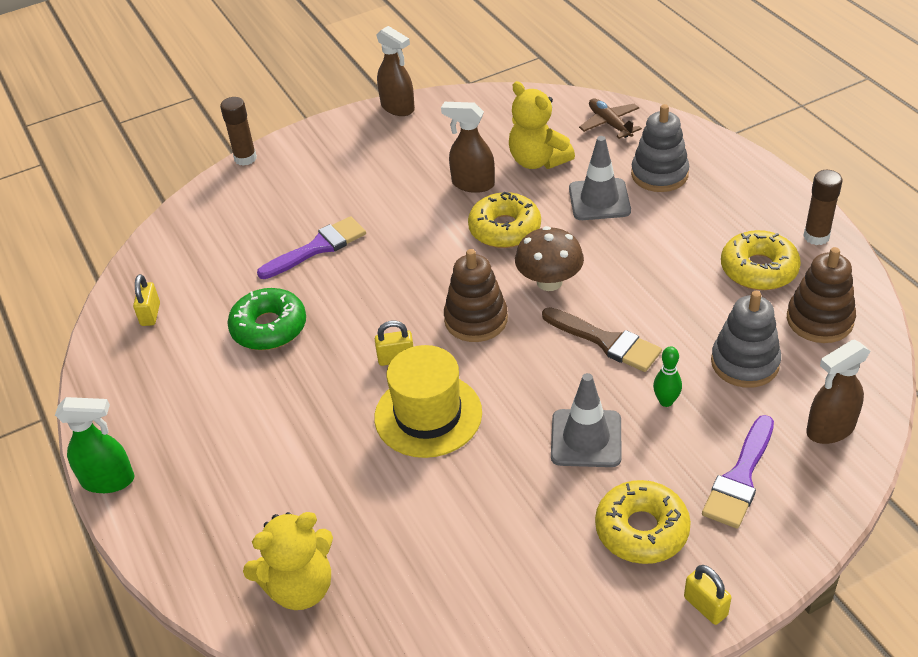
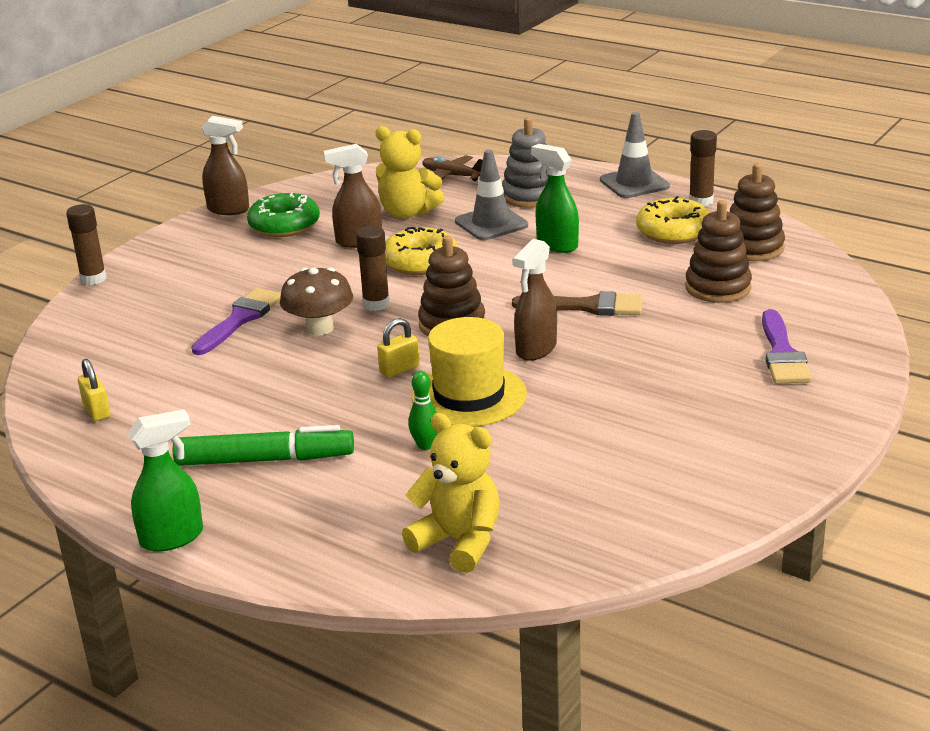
camera: 30 degrees left, 15 degrees down
green donut [227,288,306,350] -> green donut moved to [247,193,320,237]
yellow teddy bear [243,512,333,610] -> yellow teddy bear turned 90 degrees counterclockwise [402,413,500,573]
brown mushroom [515,226,584,291] -> brown mushroom moved to [280,267,353,336]
grey traffic cone [551,373,622,467] -> grey traffic cone moved to [600,112,670,198]
yellow donut [595,480,691,564] -> none
green bowling pin [653,346,682,407] -> green bowling pin moved to [408,371,438,450]
yellow padlock [684,565,732,625] -> none
grey stacking toy [711,291,781,388] -> brown stacking toy [685,200,752,303]
brown spray bottle [806,340,870,444] -> brown spray bottle moved to [513,239,557,361]
none -> green marker [173,425,354,466]
none -> brown glue stick [356,226,390,311]
none -> green spray bottle [531,144,579,253]

